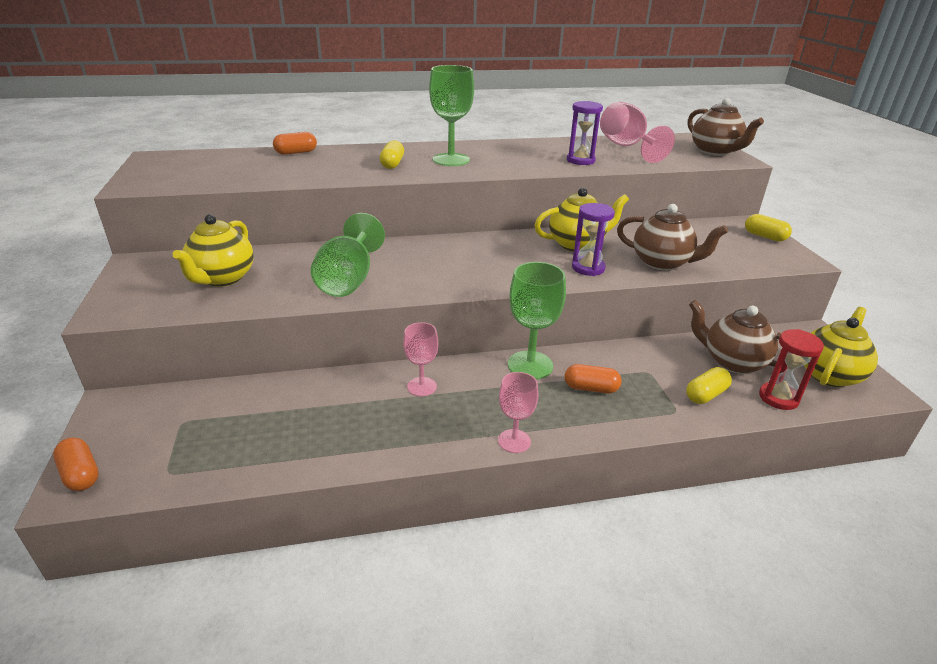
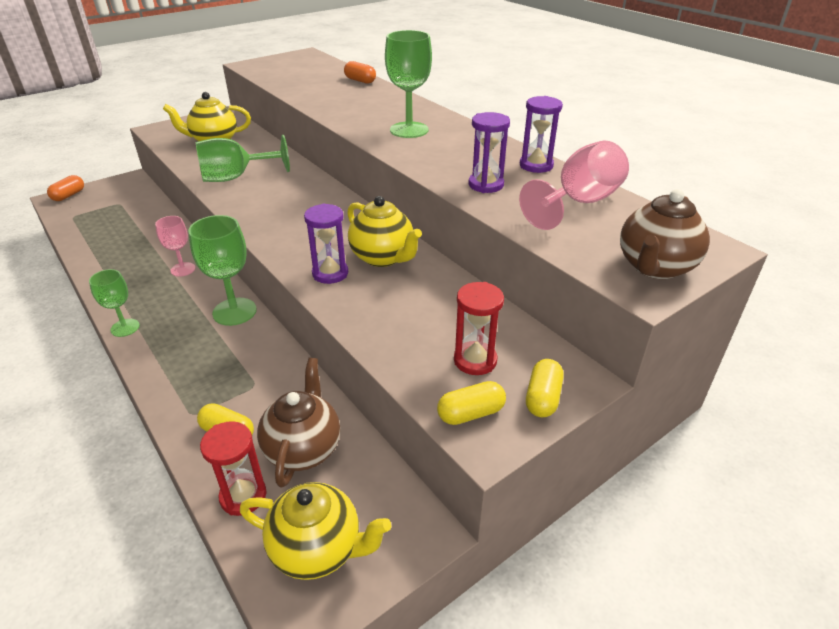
camera: 65 degrees right, 5 degrees up
yellow capsule [380,140,404,169] -> yellow capsule moved to [437,381,506,425]
pink goblet [498,372,538,453] -> green goblet [89,269,140,337]
orange capsule [565,364,621,393] -> none
brown teapot [617,204,728,271] -> none
none -> red hourglass [454,282,504,375]
none -> purple hourglass [520,96,563,173]

